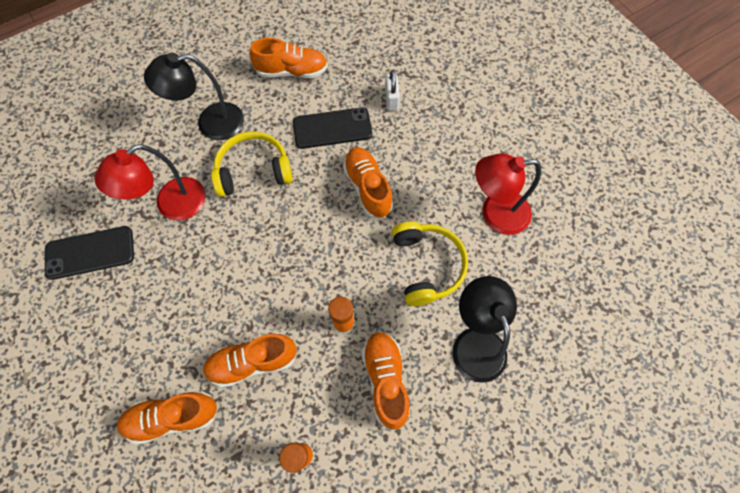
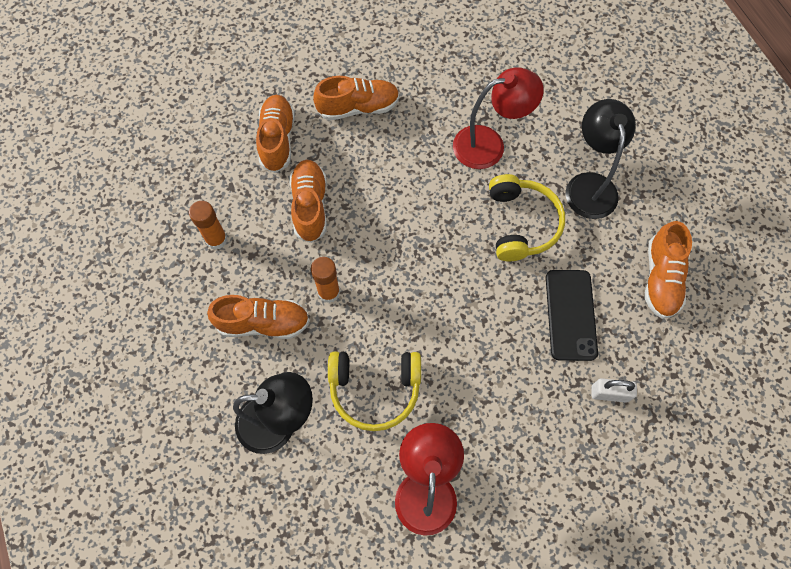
camera: 100 degrees right, 0 degrees up
black phone [45,226,134,280] -> none
red lamp [94,144,206,220] -> red lamp turned 105 degrees clockwise [453,67,544,169]
orange shoe [343,147,393,219] -> orange shoe moved to [313,76,400,121]

